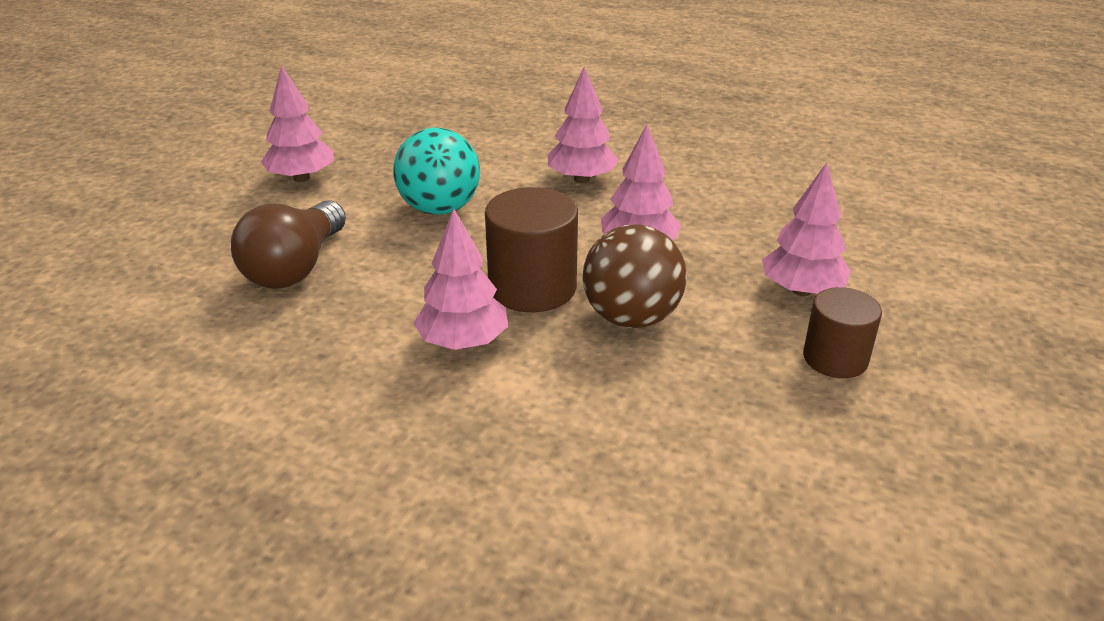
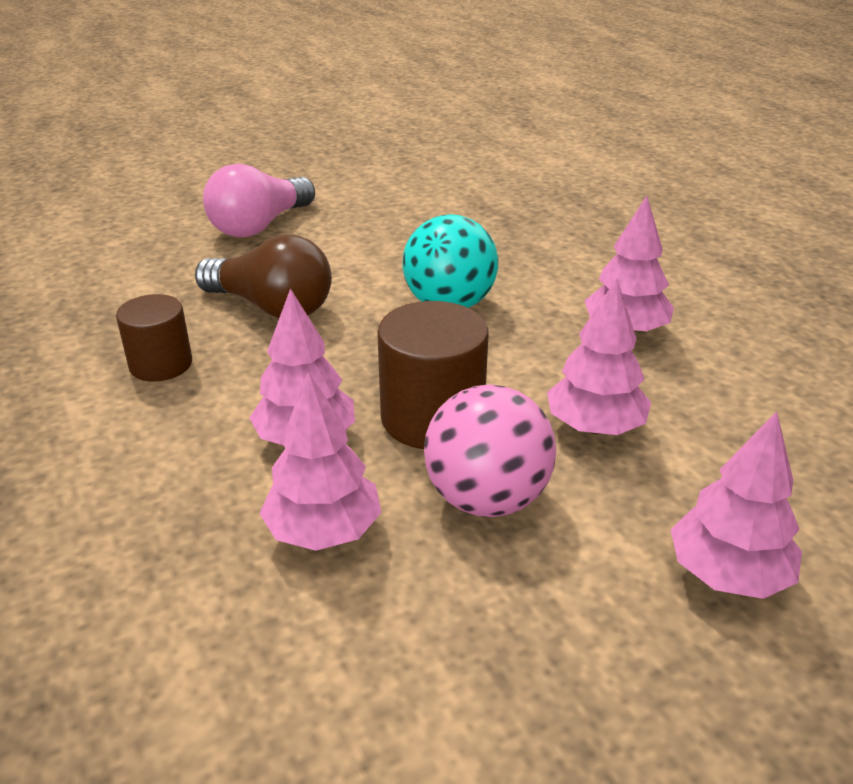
camera: 40 degrees right, 0 degrees up
brown light bulb [231,200,346,288] -> brown light bulb turned 120 degrees counterclockwise [195,234,332,318]
pink tree [261,65,333,182] -> pink tree moved to [259,372,382,551]
brown ball [582,225,687,328] -> pink ball [424,384,556,517]
brown cylinder [803,287,882,378] -> brown cylinder moved to [116,294,192,382]
none -> pink light bulb [203,163,315,238]

